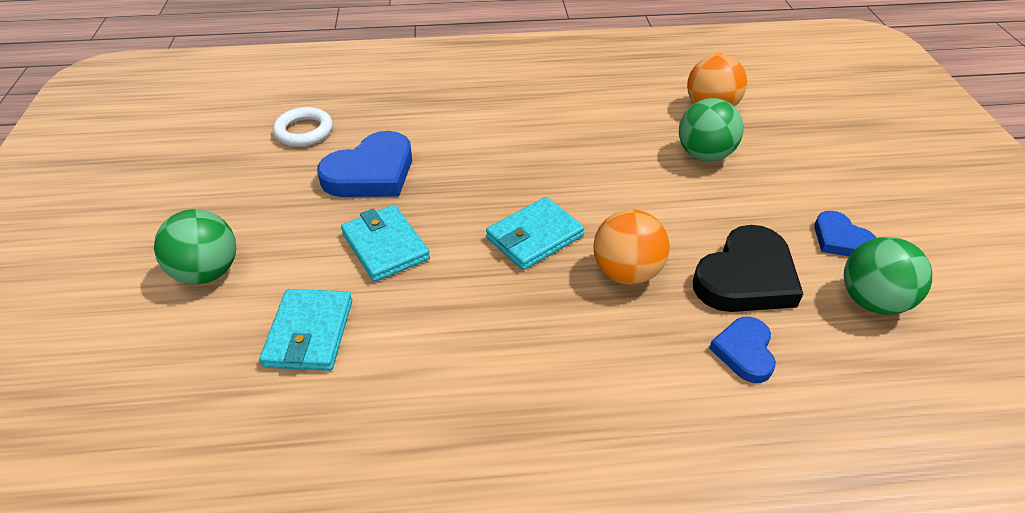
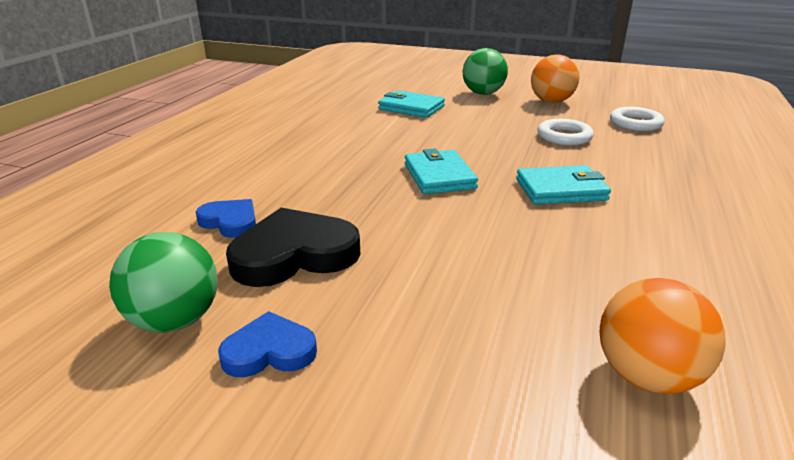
camera: 115 degrees right, 15 degrees down
blue heart [317,131,412,197] -> white ring [538,119,594,145]
turquoise wallet [341,205,430,282] -> turquoise wallet moved to [516,165,611,205]
orange ball [594,209,669,285] -> orange ball moved to [531,54,579,103]
green ball [679,98,743,162] -> none
black heart [693,225,803,312] -> black heart turned 90 degrees clockwise [226,208,360,287]

